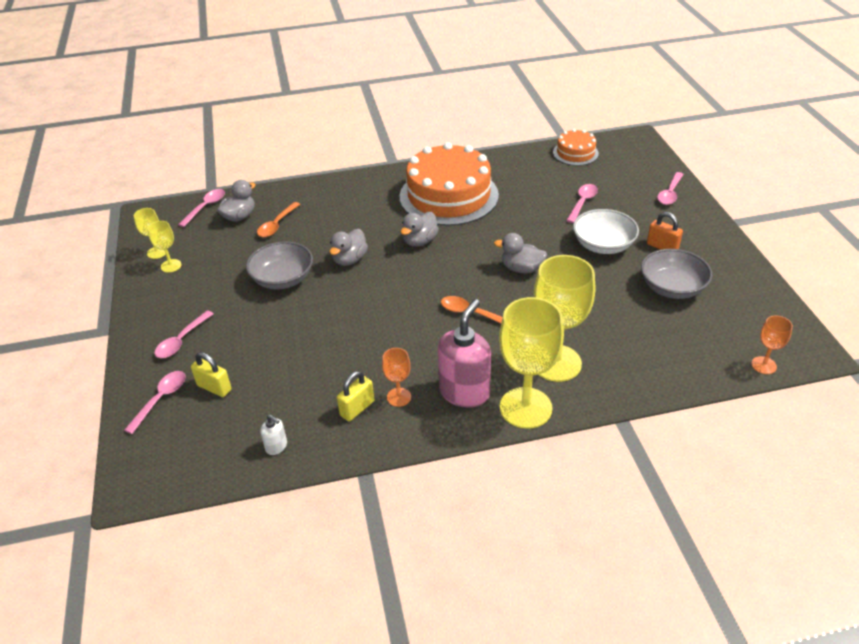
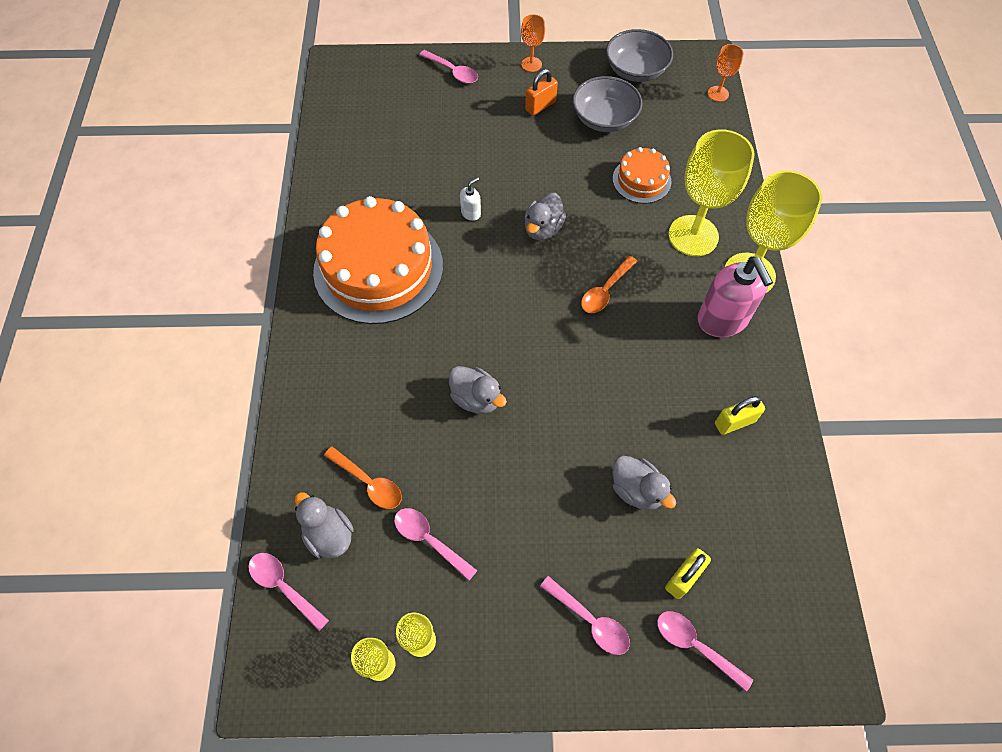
camera: 80 degrees left, 20 degrees up
grey bowl [246,241,313,290] -> grey bowl moved to [606,29,673,82]
white soap dispenser [260,415,287,455] -> white soap dispenser moved to [460,177,481,221]
yellow padlock [337,371,374,421] -> yellow padlock turned 75 degrees counterclockwise [715,396,765,435]
orange goblet [382,348,411,407] -> orange goblet moved to [521,14,545,72]
grey duck [401,212,439,247] -> grey duck moved to [612,456,676,510]
pink soap dispenser [438,299,491,408] -> pink soap dispenser turned 150 degrees counterclockwise [697,257,773,337]
orange cake [553,129,599,166] -> orange cake moved to [613,147,671,204]
pink spoon [566,184,598,223] -> pink spoon moved to [394,508,478,581]
white bowl [573,209,639,254] -> none

